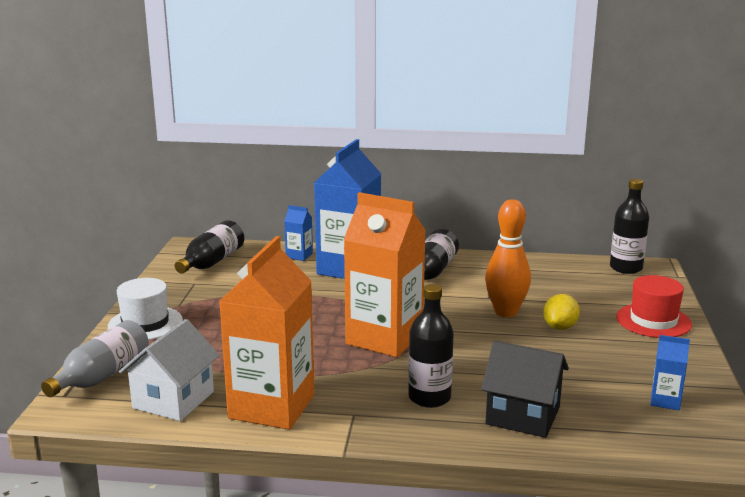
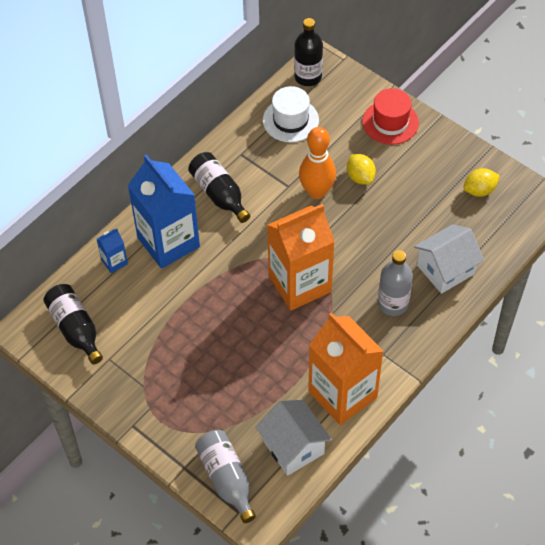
camera: 55 degrees left, 35 degrees up
white hat [108,278,183,340] -> white hat moved to [263,86,319,142]
black bottle [408,284,454,408] -> grey bottle [378,250,413,316]
black house [481,341,569,438] -> white house [414,224,484,294]
blue carton [650,335,690,410] -> yellow lemon [463,168,500,197]

